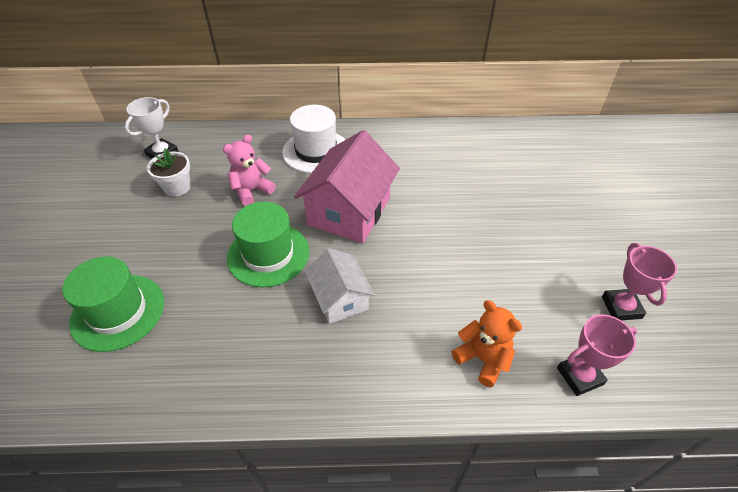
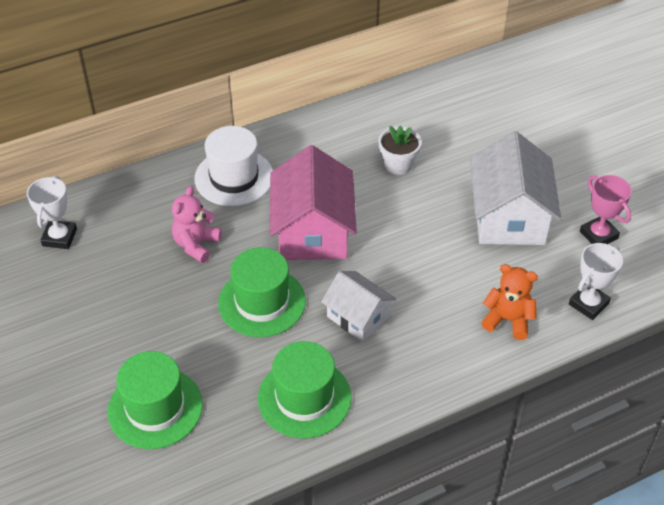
camera: 25 degrees left, 0 degrees up
white flower pot [147,148,191,197] -> white flower pot moved to [379,125,422,175]
pink trophy [557,314,637,396] -> white trophy [569,243,623,320]
none -> green hat [258,341,352,438]
none -> white house [470,131,561,245]

